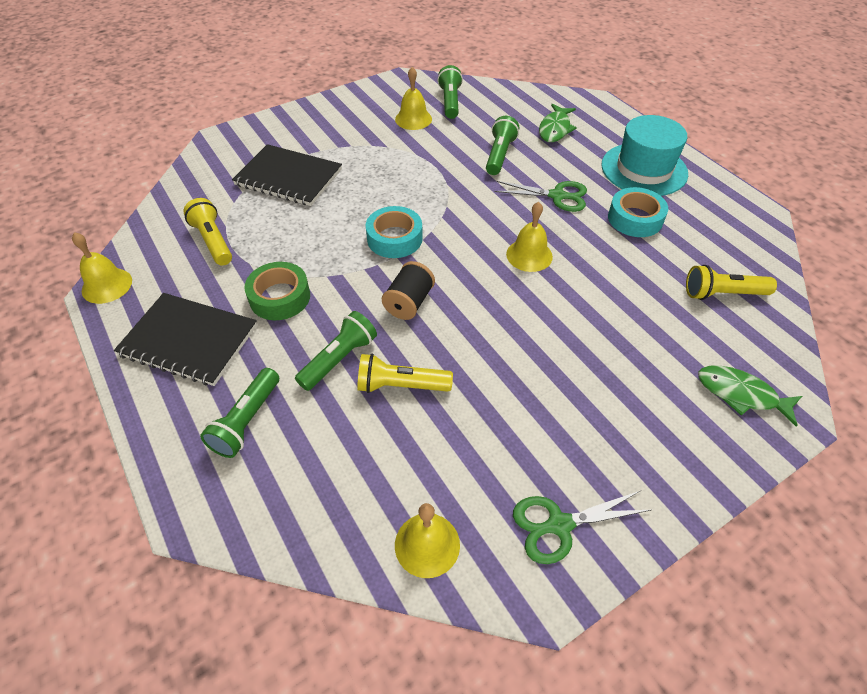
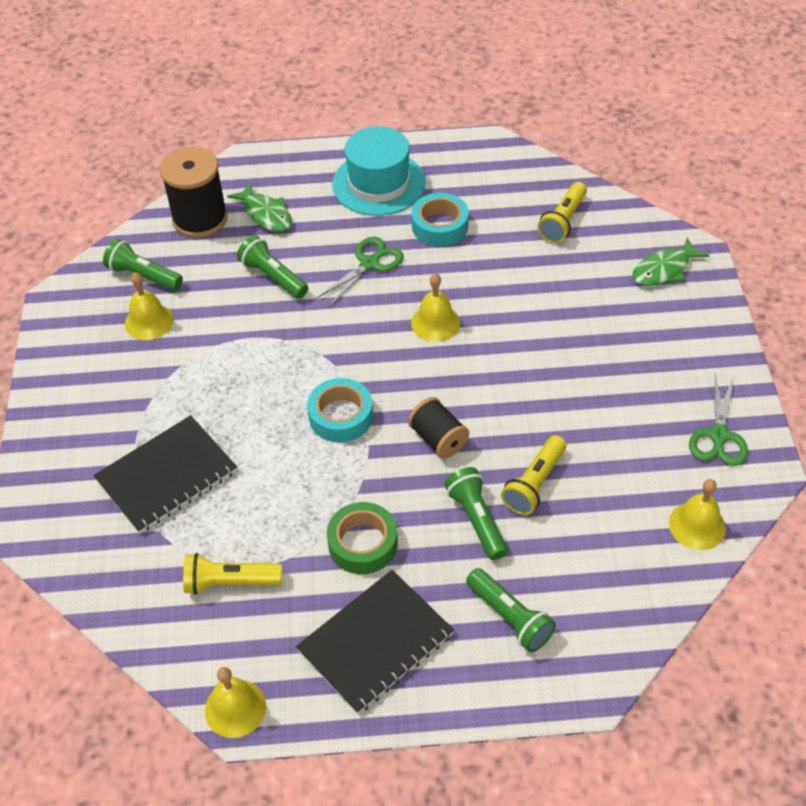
camera: 60 degrees left, 0 degrees up
none -> black spool [160,147,228,238]

